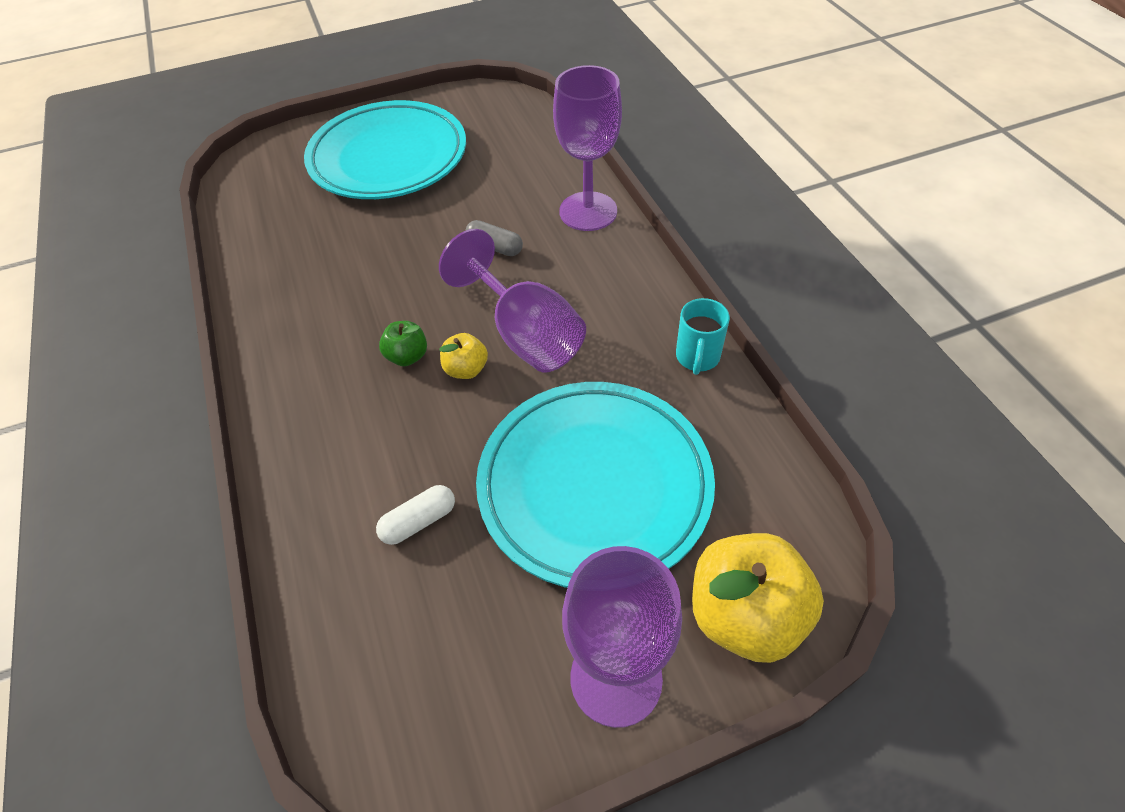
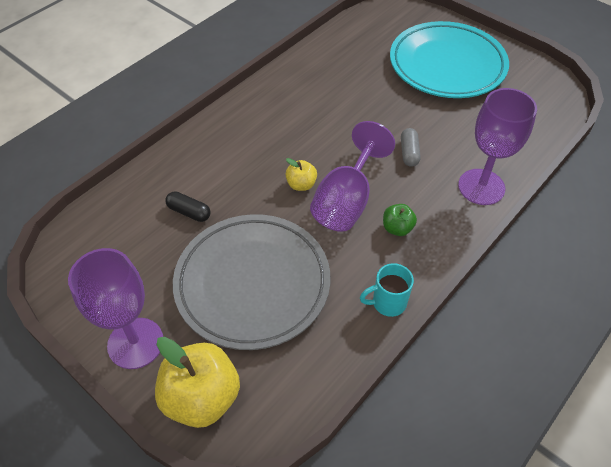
camera: 60 degrees right, 0 degrees up
white capsule [376,485,455,545] -> black capsule [165,191,211,222]
green apple [379,321,427,366] -> green apple moved to [383,204,417,236]
turquoise plate [476,382,715,588] -> grey plate [173,214,330,350]

